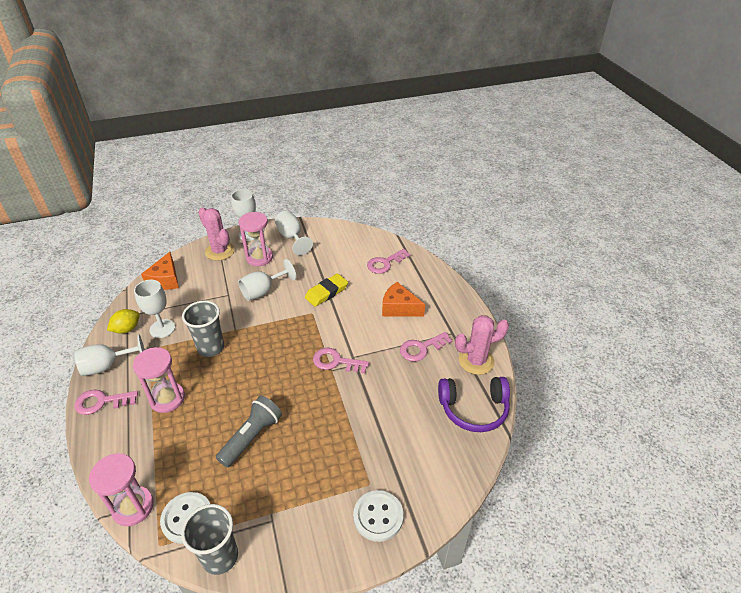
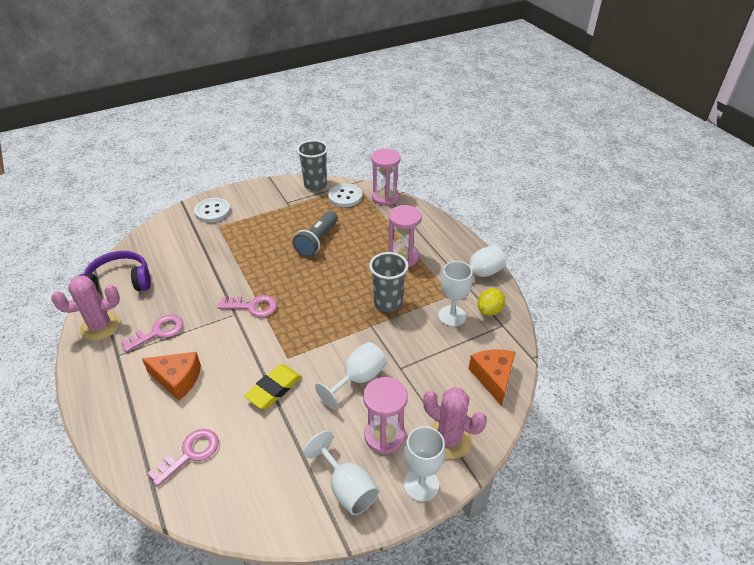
camera: 170 degrees right, 0 degrees up
pink key [74,389,138,415] -> none

